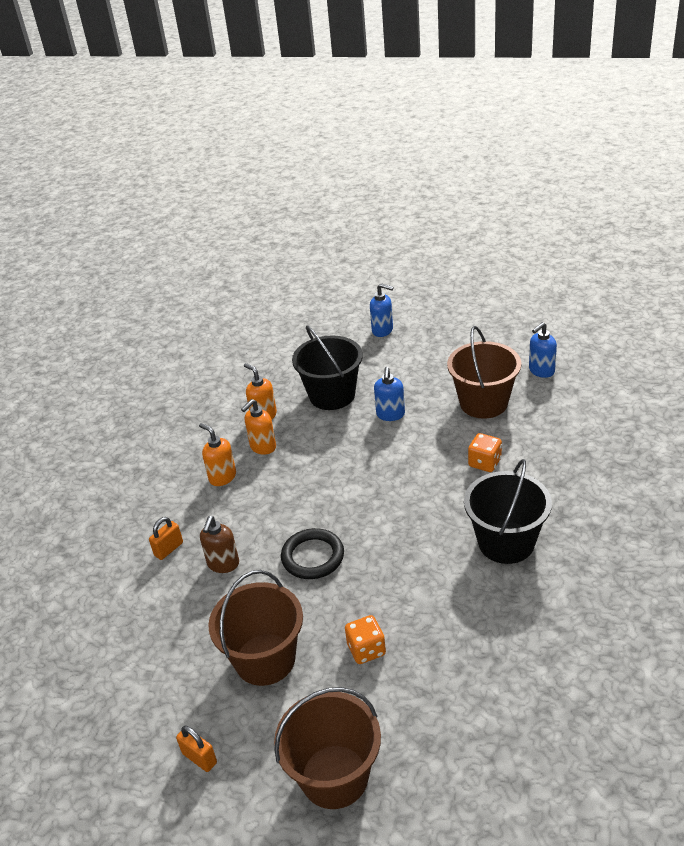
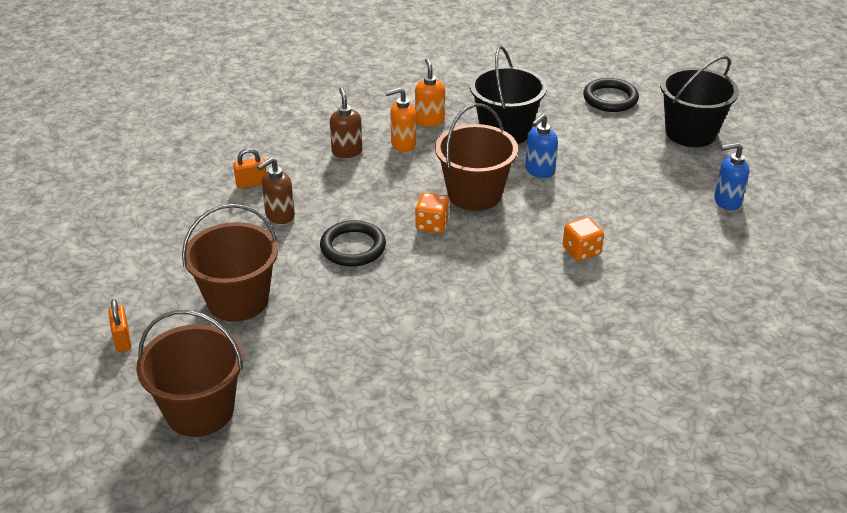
camera: 30 degrees right, 0 degrees up
orange soap dispenser [199,423,236,486] -> brown soap dispenser [330,87,363,158]
orange dice [345,615,386,664] -> orange dice moved to [415,193,450,234]
blue soap dispenser [370,283,394,337] -> black ring [583,78,639,112]
brown bucket [447,326,521,419] -> brown bucket moved to [435,103,518,211]
black bucket [464,459,552,564] -> black bucket moved to [660,56,739,147]

